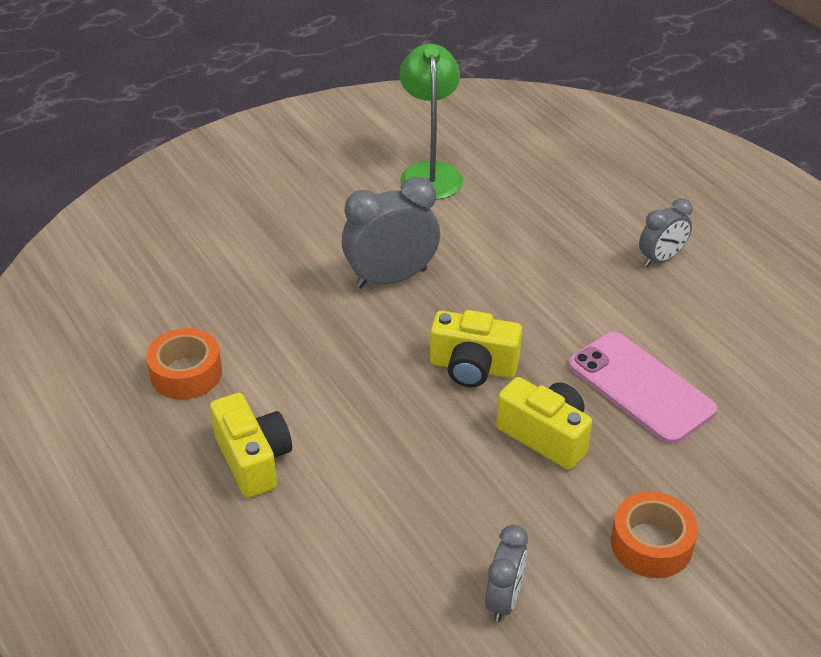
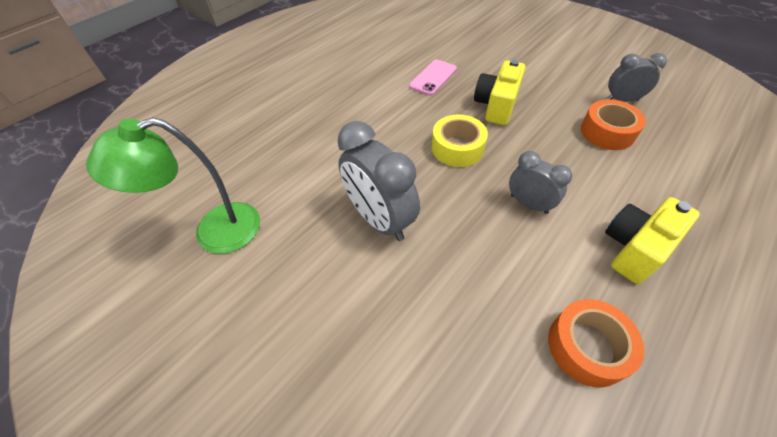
camera: 105 degrees left, 10 degrees up
yellow camera [430,310,522,387] -> yellow tape [432,115,488,167]
pink phone [568,332,717,444] -> pink phone [409,59,457,96], size x0.62
orange tape [611,492,698,578] -> orange tape moved to [581,99,646,150]
grey clock [639,198,692,267] -> grey clock moved to [509,151,572,214]

